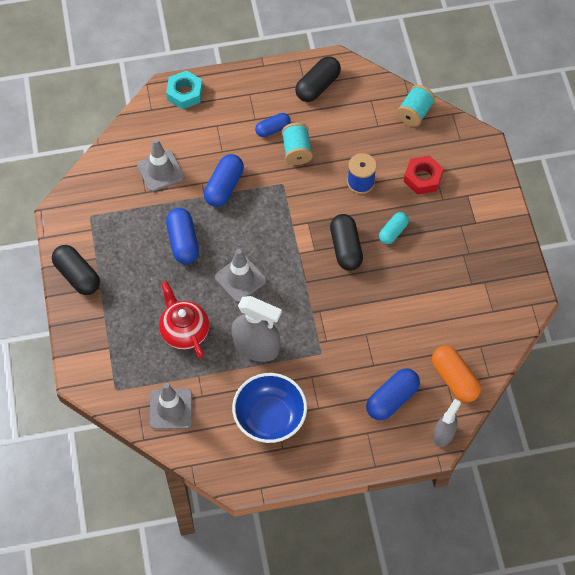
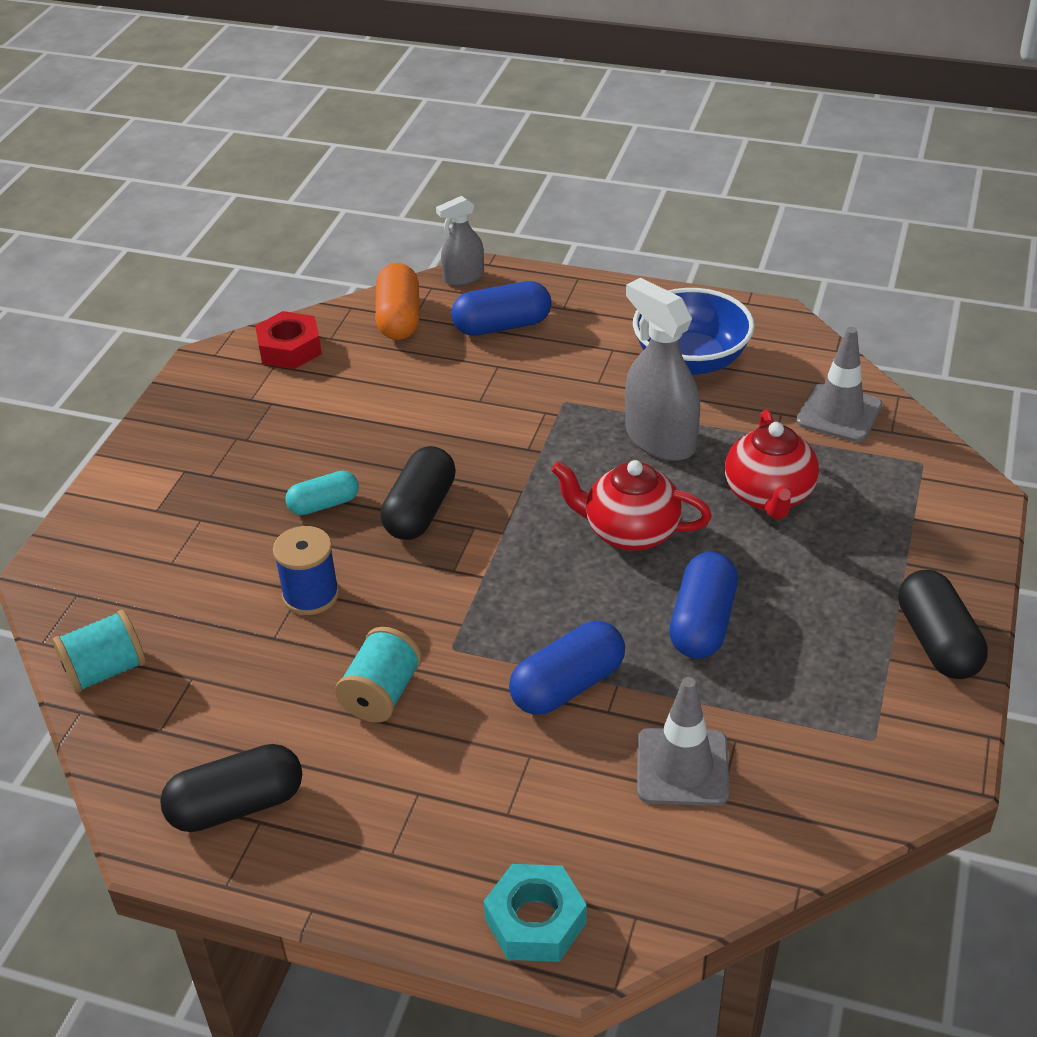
camera: 150 degrees left, 20 degrees down
grey traffic cone [215,249,267,302] -> red teapot [551,460,712,551]
blue capsule [255,113,291,137] -> none
red nut [404,155,444,195] -> red nut moved to [255,311,322,369]

